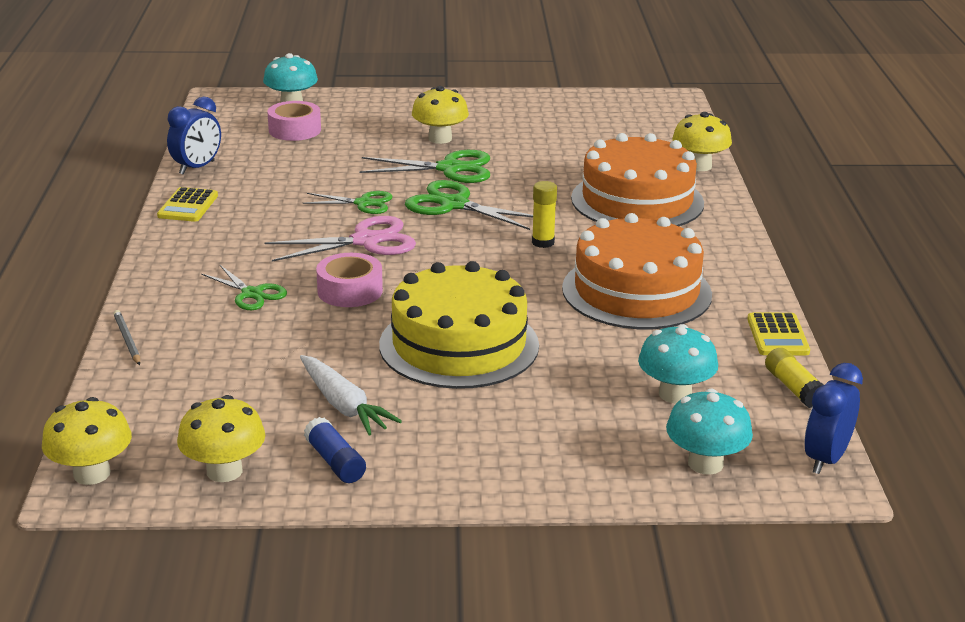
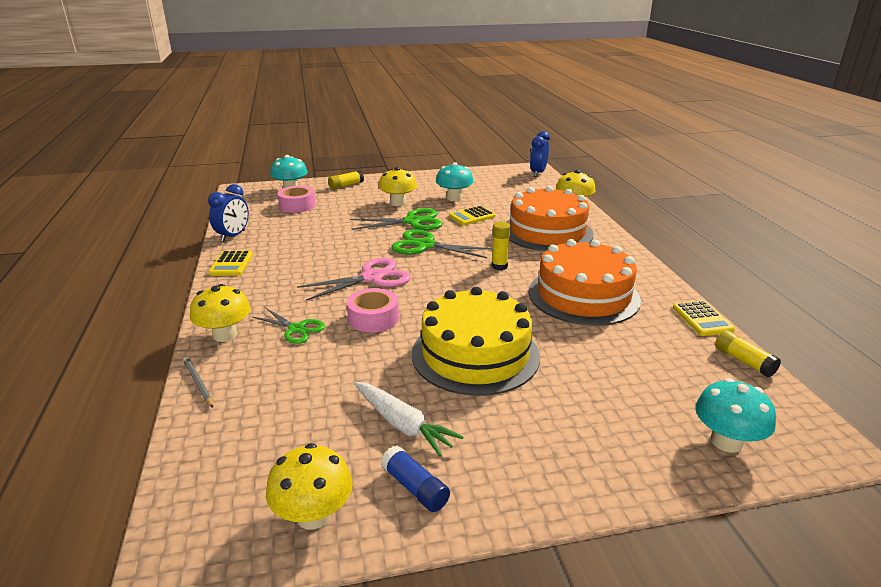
camera: 10 degrees left, 0 degrees up
yellow mushroom [42,397,132,485] -> yellow mushroom moved to [190,284,251,342]
green scissors [303,191,393,214] -> none
turquoise mushroom [638,324,718,404] -> turquoise mushroom moved to [436,162,474,201]
blue clock [804,363,863,474] -> blue clock moved to [530,131,550,177]
none -> yellow glue stick [328,170,364,189]
none -> yellow calculator [449,206,496,225]

